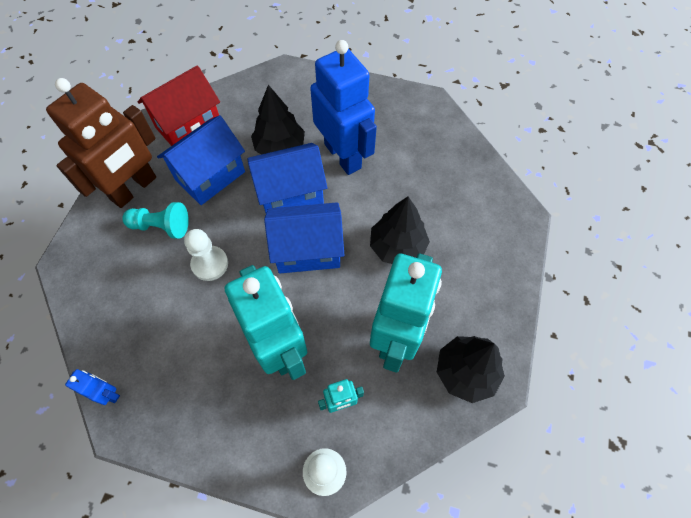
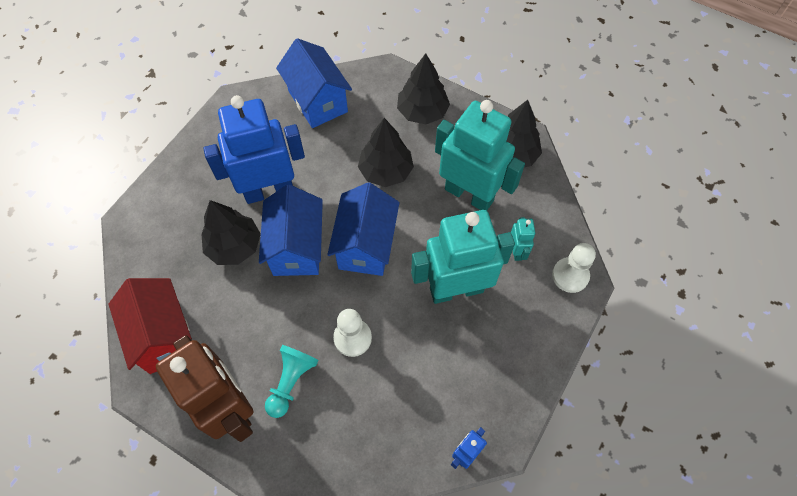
camera: 75 degrees left, 0 degrees up
blue house [157,115,245,205] -> blue house moved to [276,38,352,128]
none -> black tree [397,53,450,124]

